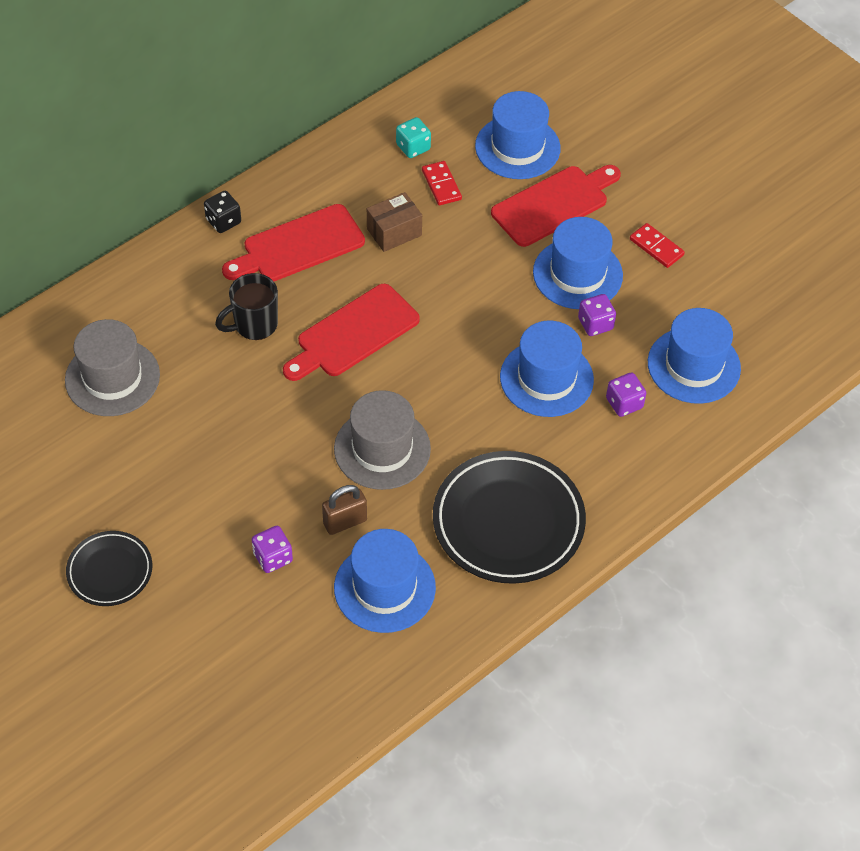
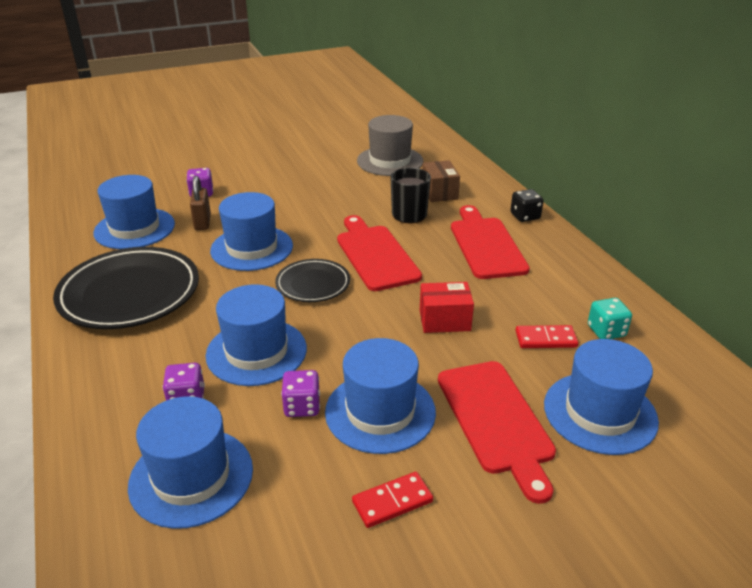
camera: 110 degrees right, 20 degrees down
black plate [66,531,152,606] -> black plate moved to [275,259,350,302]
grey hat [334,390,431,490] -> blue hat [210,192,293,271]
brown box [367,192,422,252] -> brown box moved to [422,160,460,202]
none -> red box [420,282,474,333]

